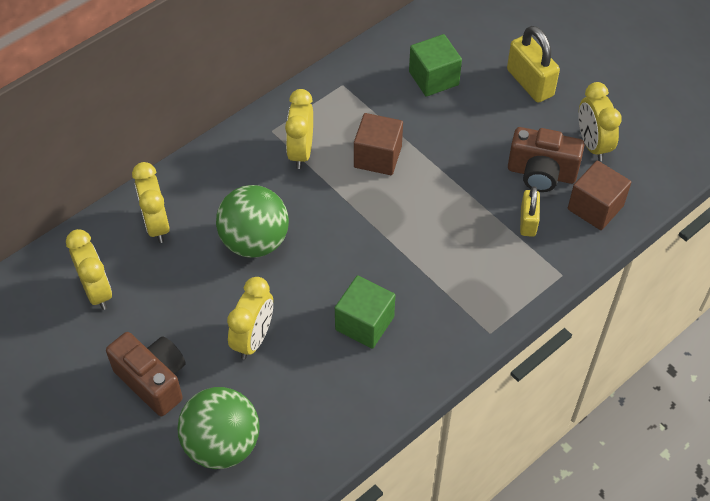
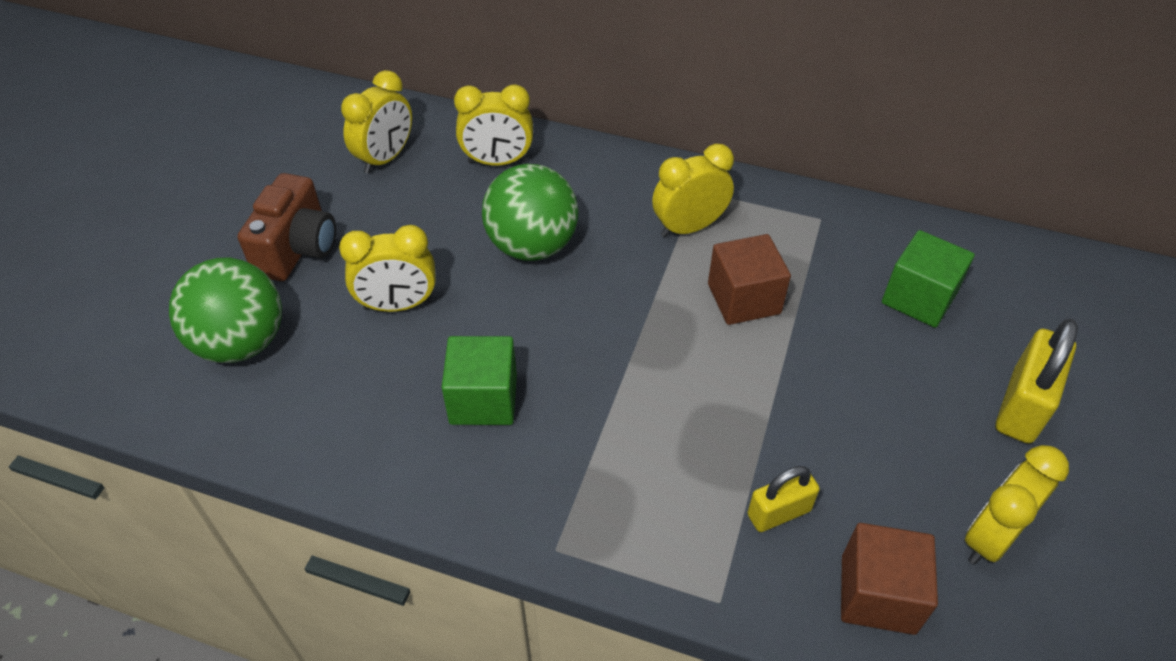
camera: 60 degrees right, 5 degrees down
yellow clock [132,162,170,243] -> yellow clock turned 135 degrees counterclockwise [454,84,533,166]
brown camera [508,127,584,192] -> none

